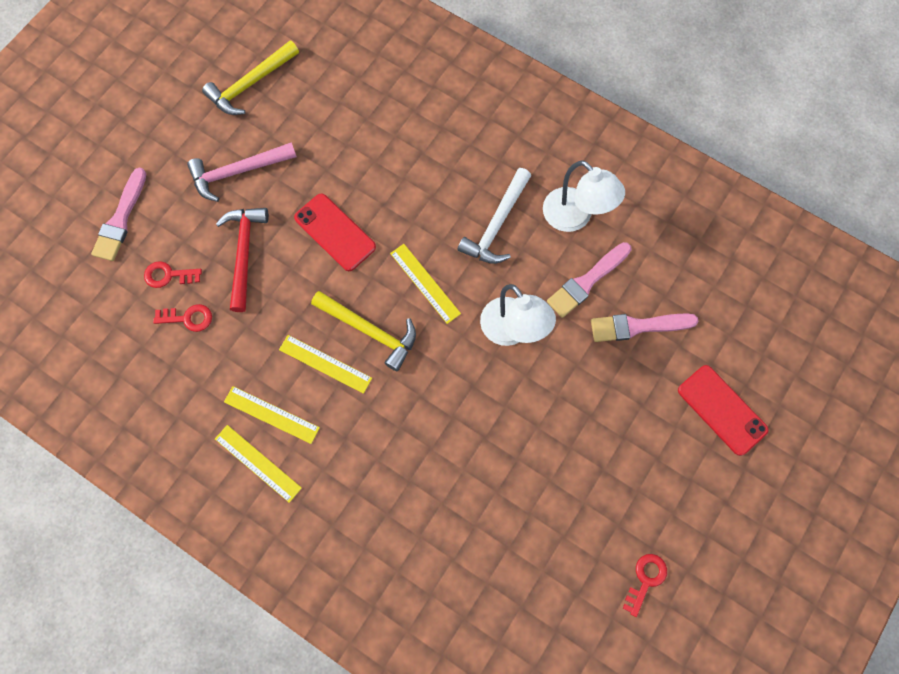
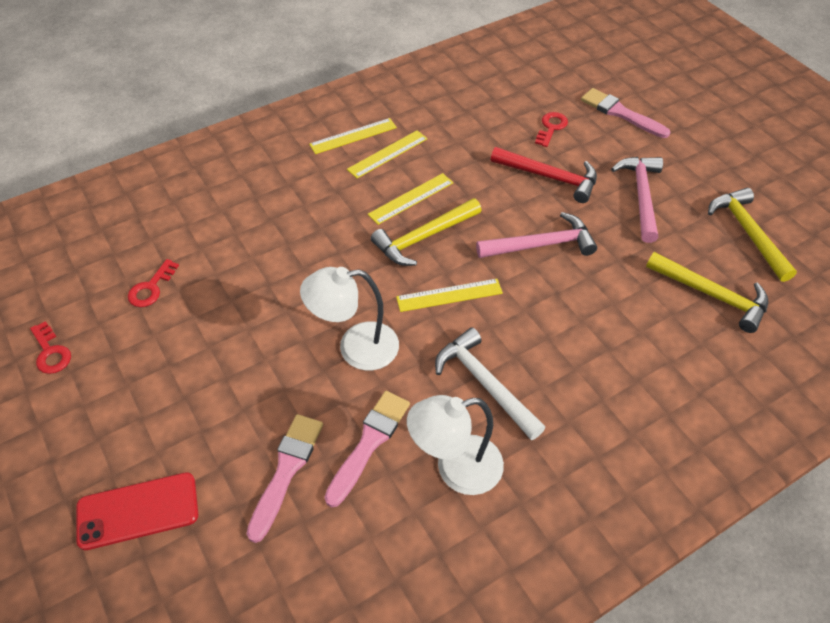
camera: 115 degrees right, 20 degrees down
red key [153,304,212,332] -> red key moved to [128,259,179,307]
red phone [294,193,376,271] -> pink hammer [476,212,597,258]
pink brush [547,242,632,318] -> pink brush turned 45 degrees clockwise [324,391,410,507]
none -> yellow hammer [646,252,768,333]

